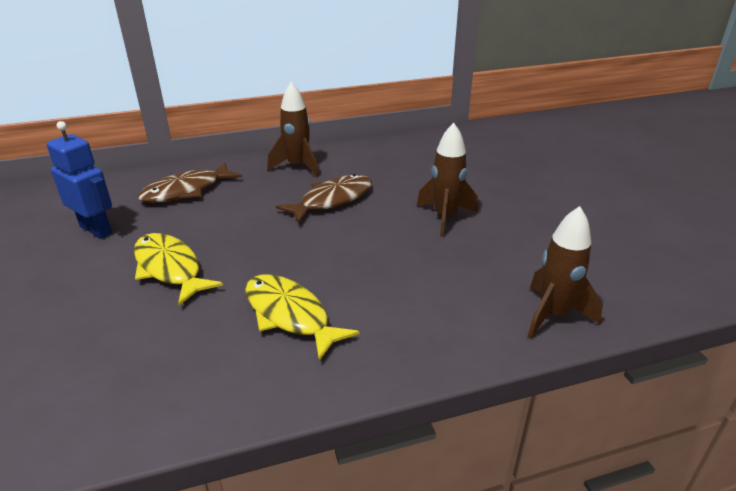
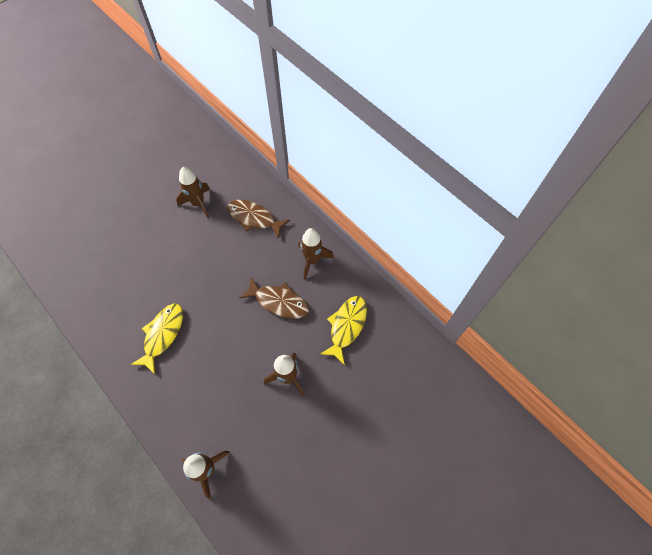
camera: 65 degrees right, 30 degrees up
blue robot [47,121,112,239] -> brown rocket [176,167,210,218]
yellow fish [134,233,223,306] -> yellow fish moved to [320,296,367,365]

